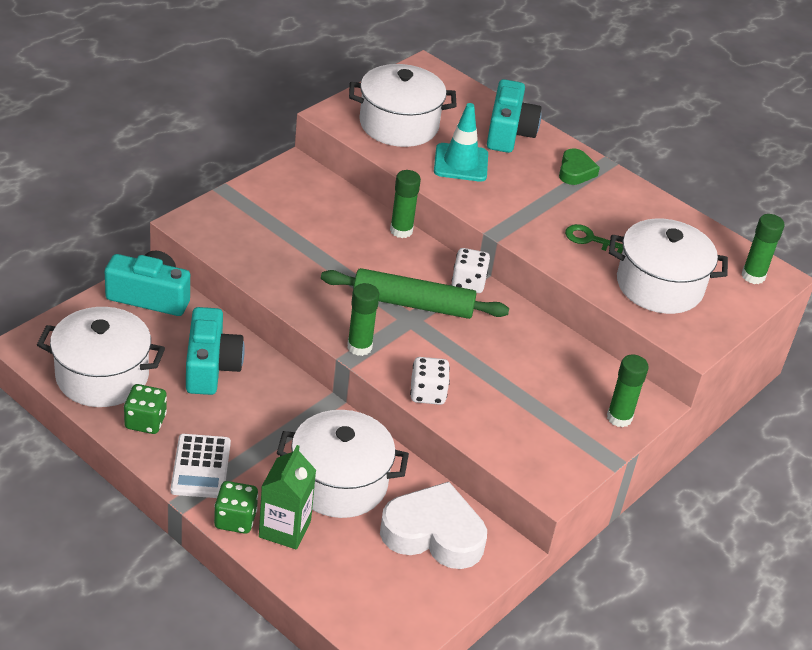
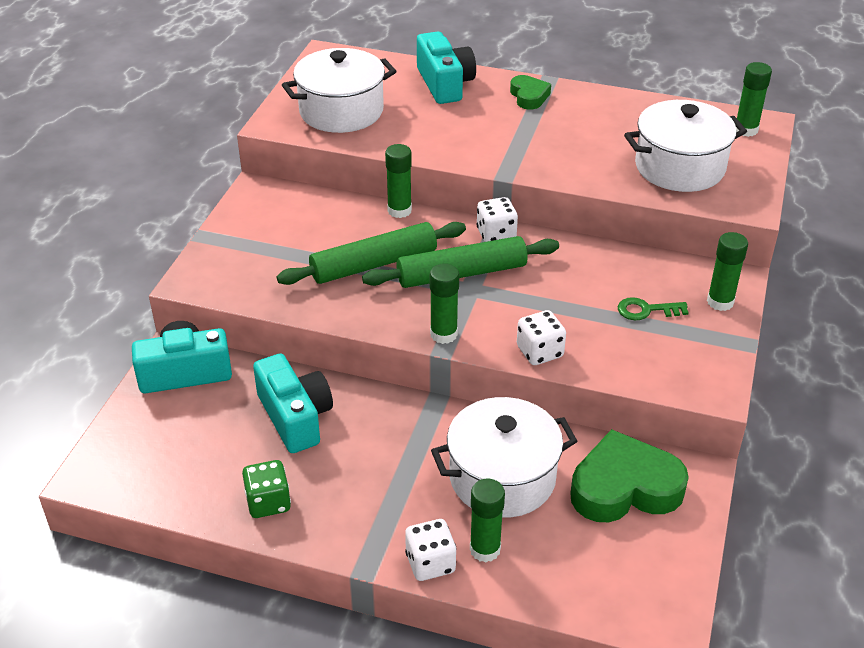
camera: 20 degrees left, 0 degrees up
white pot [37,307,165,407] -> none
white calculator [171,434,231,498] -> none
green dice [214,481,258,534] -> white dice [405,519,457,581]
green carton [259,445,316,549] -> green glue stick [470,479,505,562]
white heart [380,482,487,569] -> green heart [570,429,689,522]
turquoise traffic cone [434,103,488,182] -> none
green key [565,224,623,254] -> green key moved to [618,297,689,320]
none -> green rolling pin [277,222,466,285]

